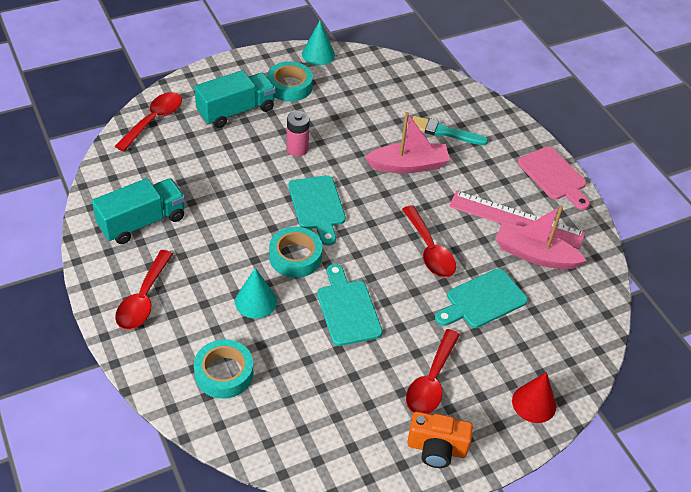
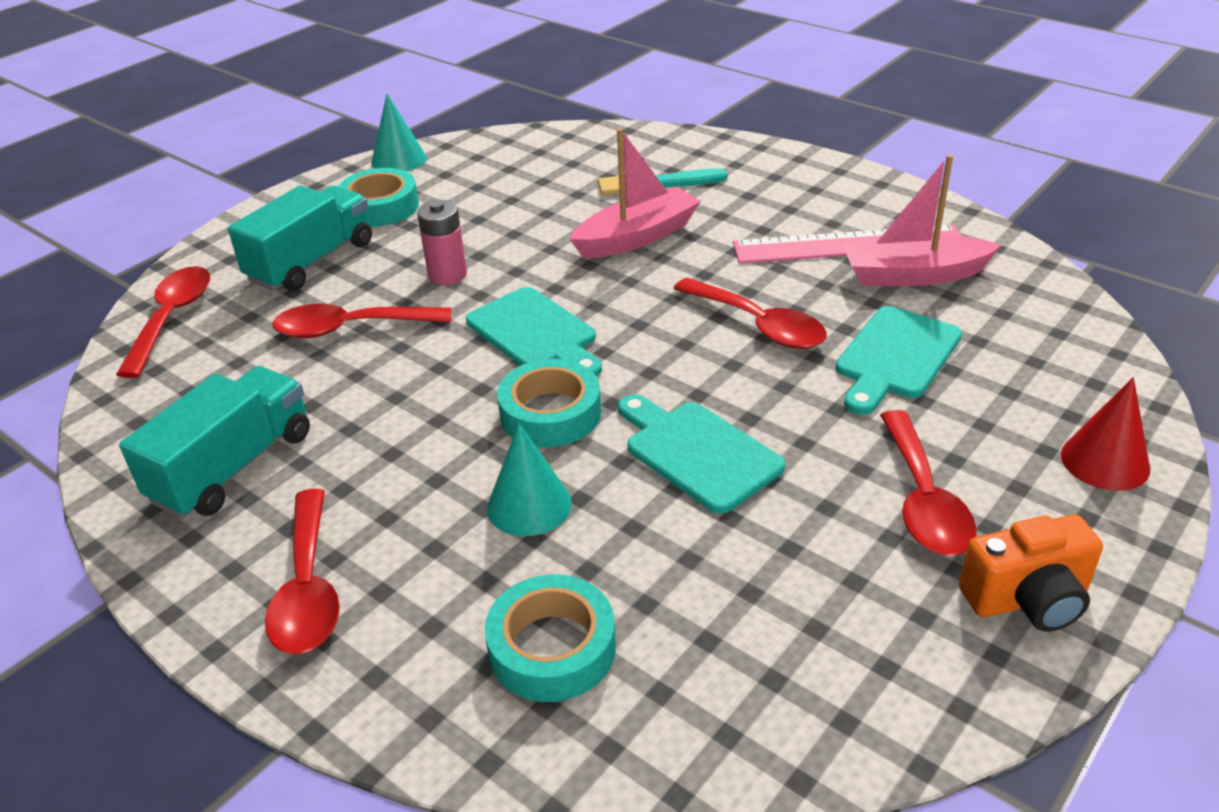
camera: 20 degrees left, 10 degrees down
pink cutting board [517,146,590,210] -> none
none -> red spoon [272,304,451,338]

